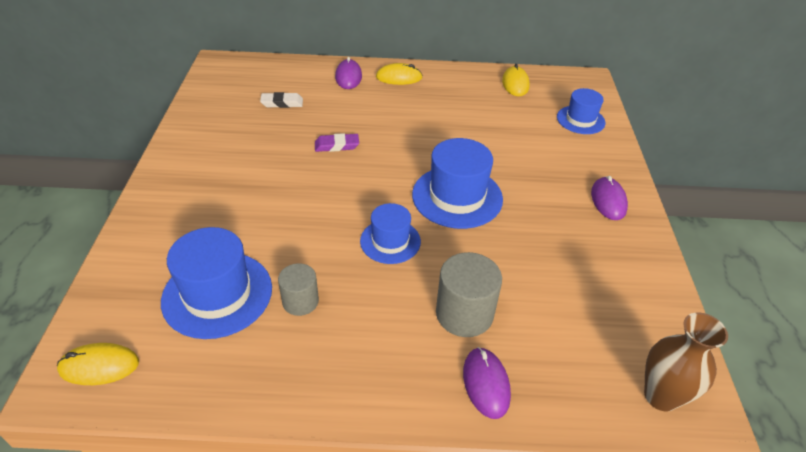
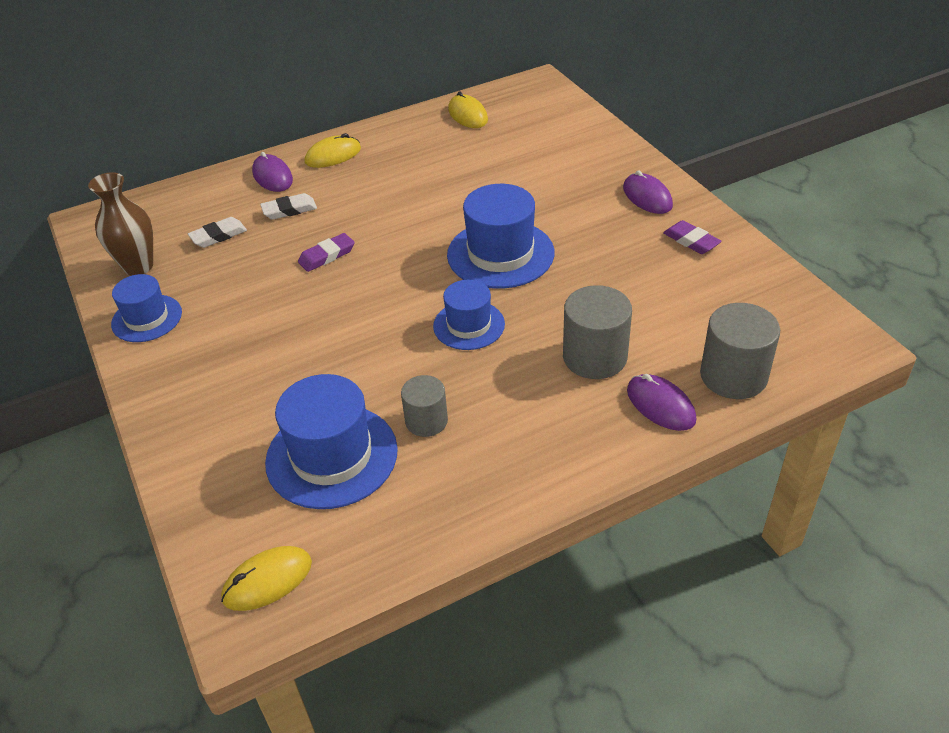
camera: 25 degrees left, 0 degrees up
blue hat [557,88,605,134] -> blue hat moved to [111,274,182,342]
brown vase [644,312,728,411] -> brown vase moved to [88,172,153,276]
none -> white eraser [260,193,317,220]
none -> purple eraser [663,220,722,254]
none -> grey cylinder [700,303,780,399]

